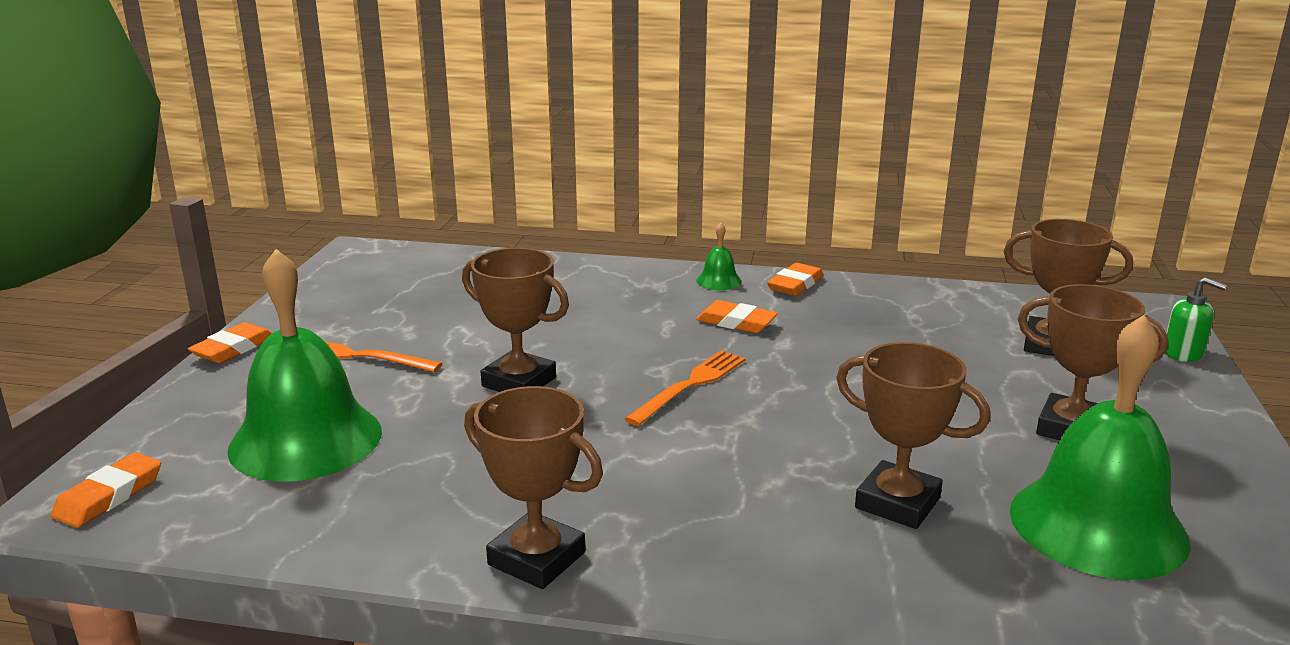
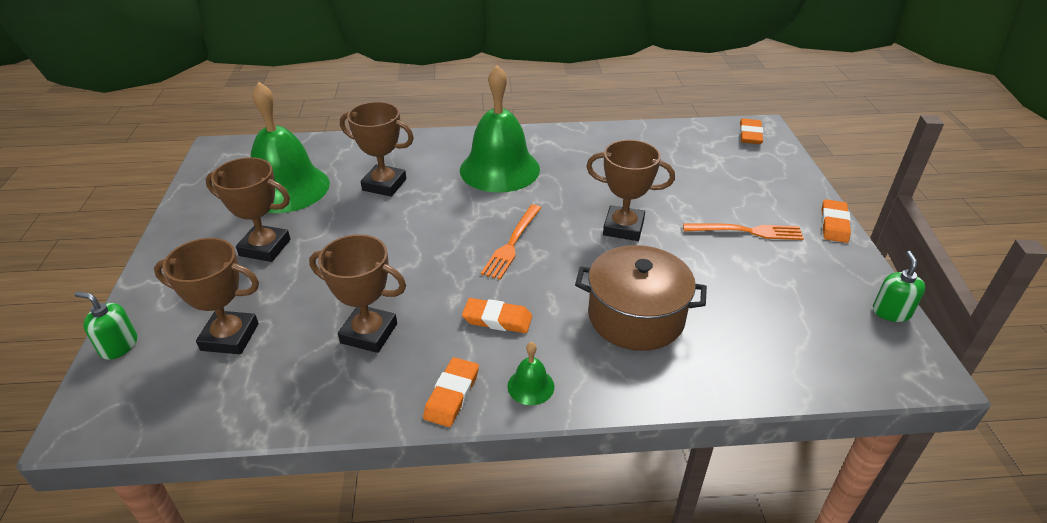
camera: 165 degrees right, 15 degrees up
green bell [227,249,382,482] -> green bell moved to [460,65,540,193]
brown trophy [464,386,603,589] -> brown trophy moved to [309,234,406,353]
none -> brown pot [575,245,707,351]
none -> green soap dispenser [873,251,926,322]

